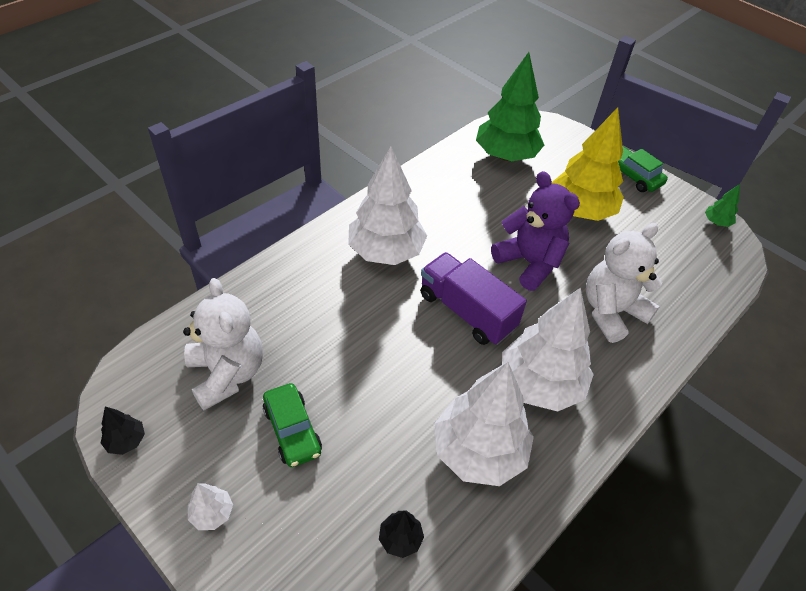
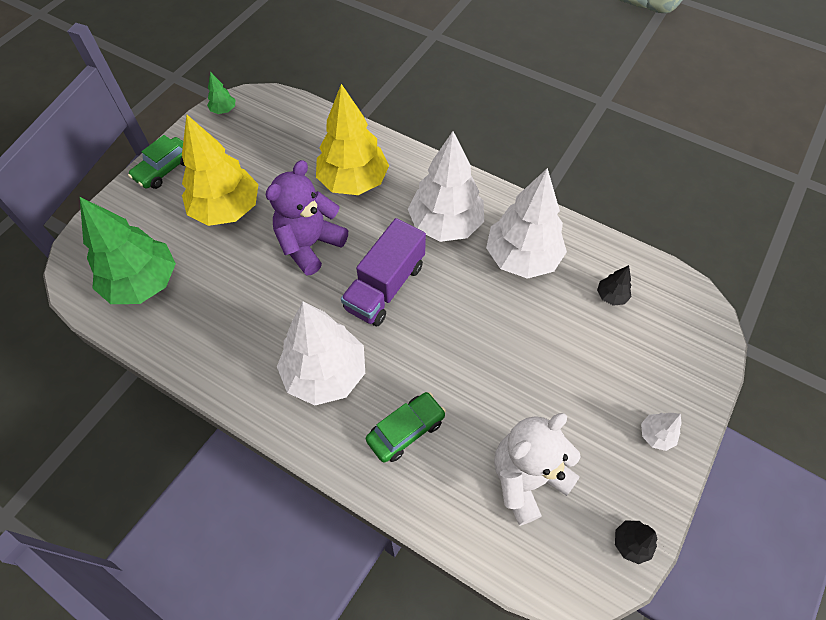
camera: 100 degrees left, 10 degrees up
green car [263,383,322,467] -> green car moved to [366,392,446,463]
white teddy bear [586,223,662,343] -> yellow tree [316,84,389,195]

